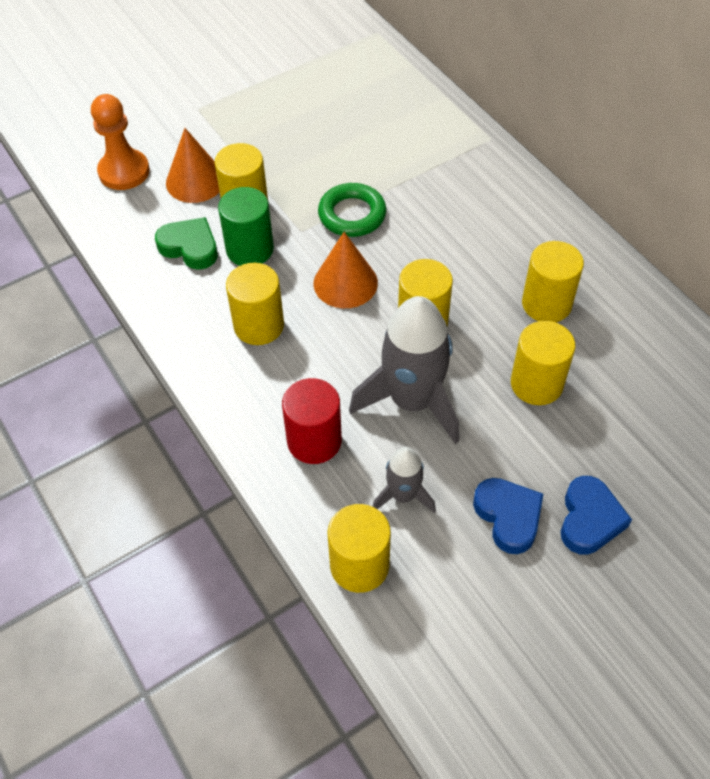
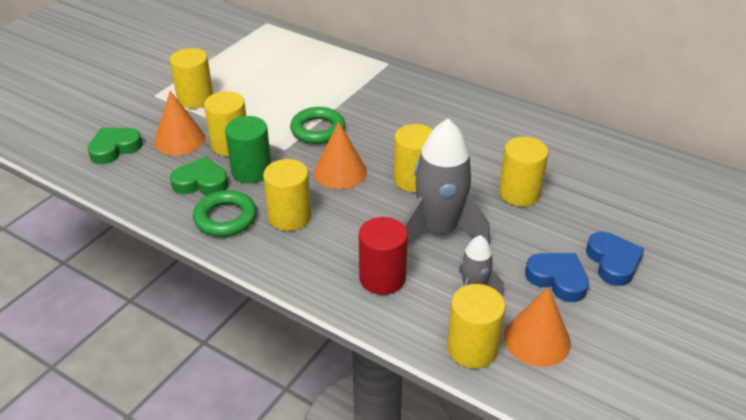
camera: 25 degrees left, 15 degrees down
orange pawn [91,94,150,190] -> green heart [87,128,143,164]
yellow cylinder [522,241,584,322] -> yellow cylinder moved to [170,48,213,109]
none -> green ring [193,190,257,237]
none -> orange cone [504,287,571,367]

